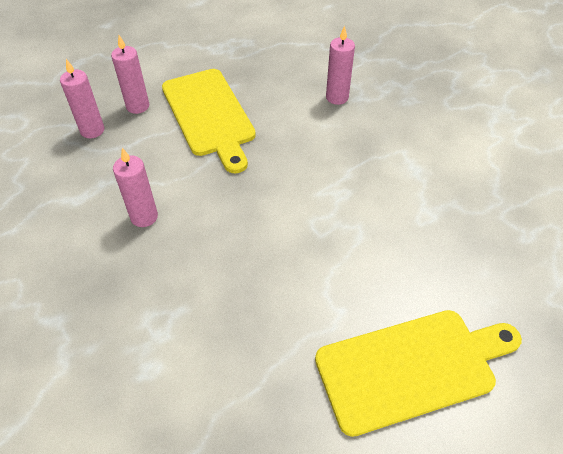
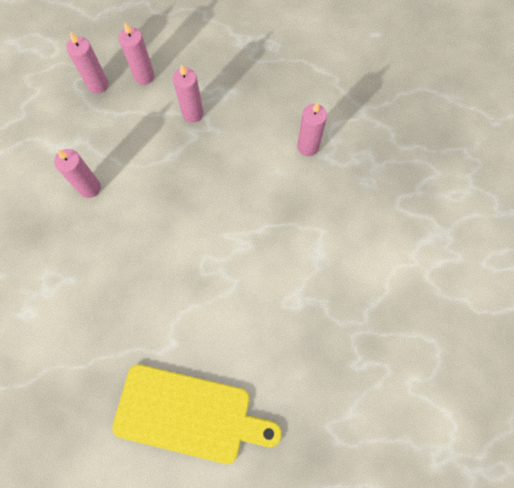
camera: 30 degrees right, 20 degrees up
yellow cutting board [162,69,256,173] -> pink candle [173,64,203,123]

